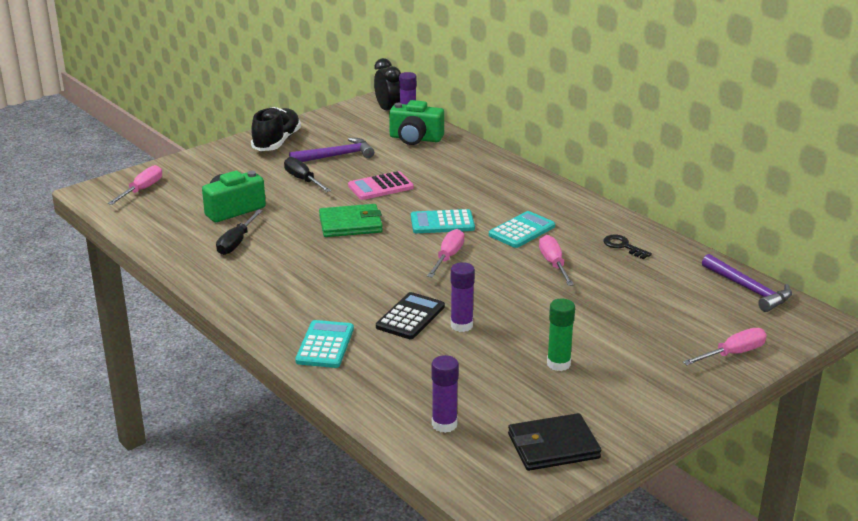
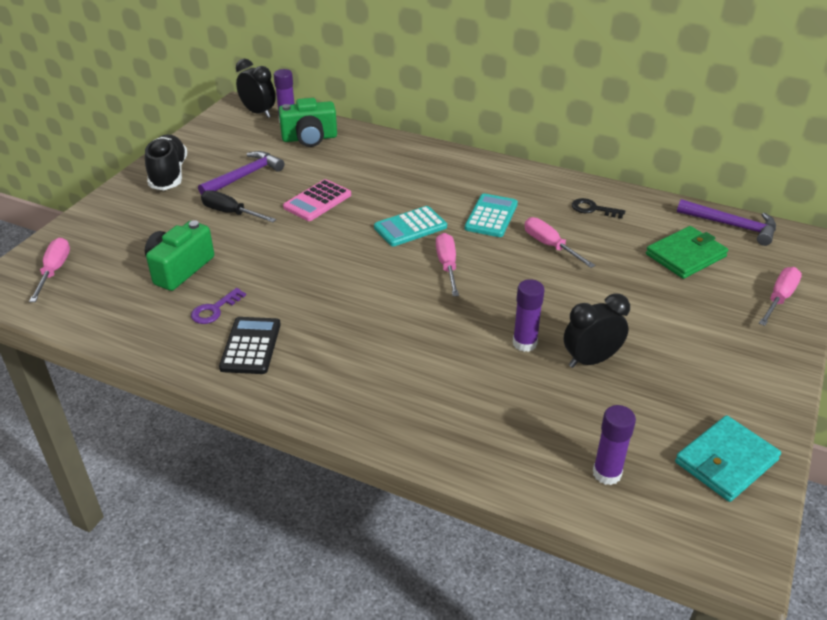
camera: 25 degrees left, 10 degrees up
black screwdriver [216,209,263,255] -> purple key [191,288,246,324]
turquoise calculator [295,320,354,368] -> none
green wallet [319,204,383,237] -> green wallet moved to [646,226,728,279]
black calculator [376,292,445,339] -> black calculator moved to [219,317,281,374]
black wallet [508,413,601,471] -> turquoise wallet [675,415,781,502]
green glue stick [547,299,575,371] -> none
none -> black clock [564,293,630,368]

